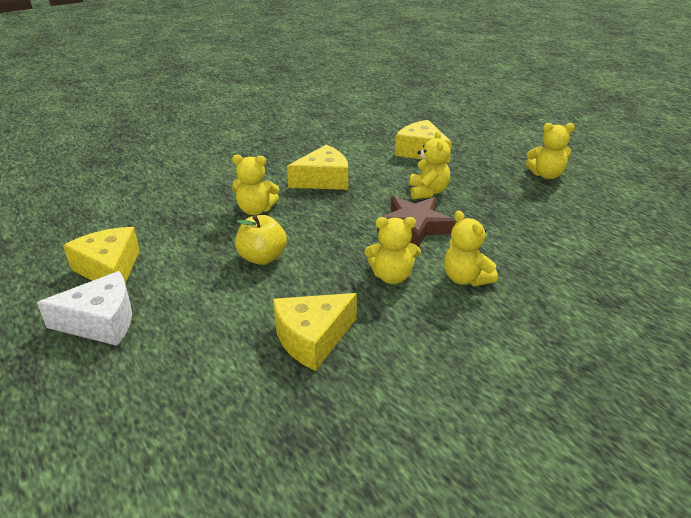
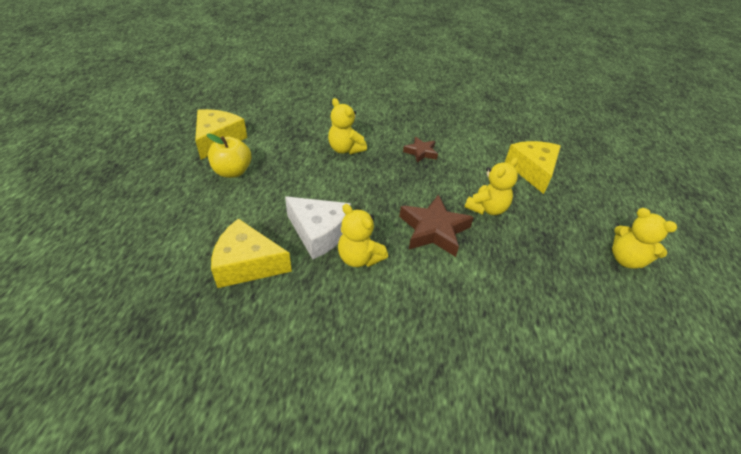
camera: 40 degrees right, 10 degrees up
white cheese [37,271,132,346] -> white cheese moved to [285,196,351,259]
yellow apple [235,215,287,265] -> yellow apple moved to [207,134,251,178]
yellow cheese [287,145,348,190] -> brown star [403,137,438,163]
yellow teddy bear [444,210,498,286] -> none

